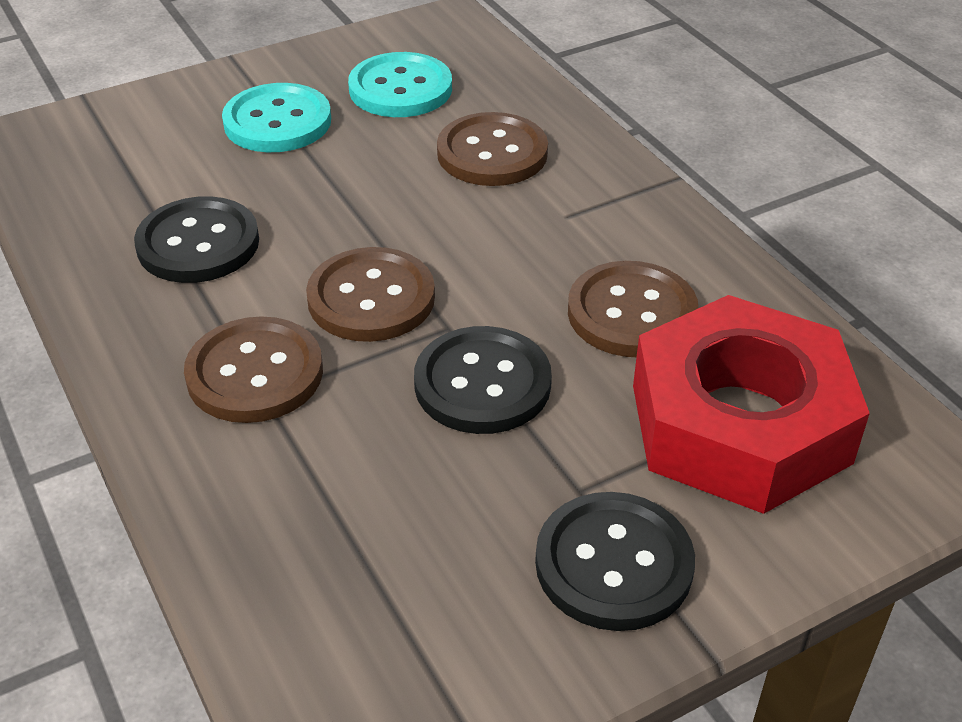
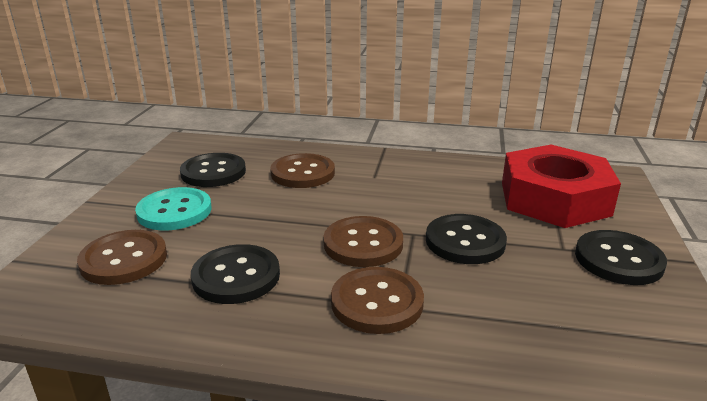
camera: 50 degrees left, 15 degrees down
turquoise button [348,52,452,117] -> black button [180,153,246,187]
brown button [568,261,698,357] -> brown button moved to [77,230,167,285]

